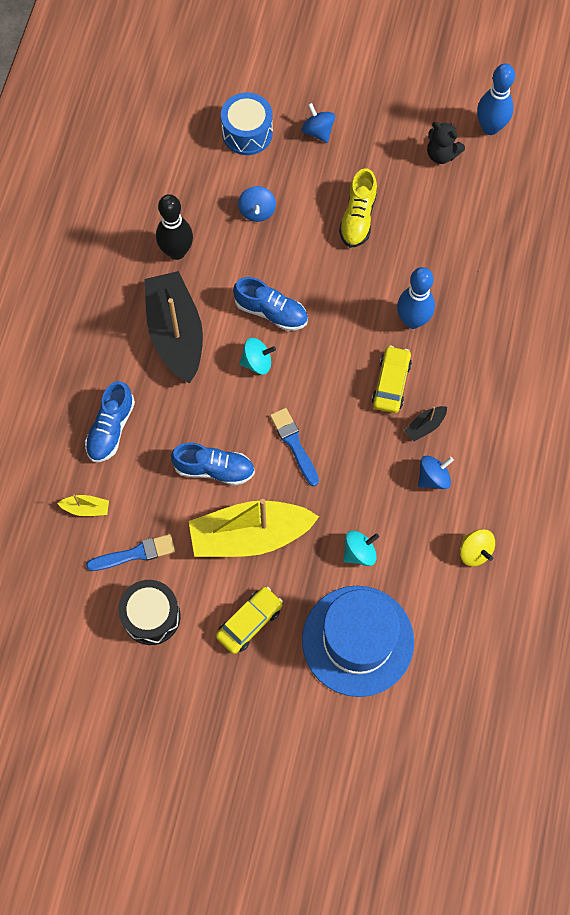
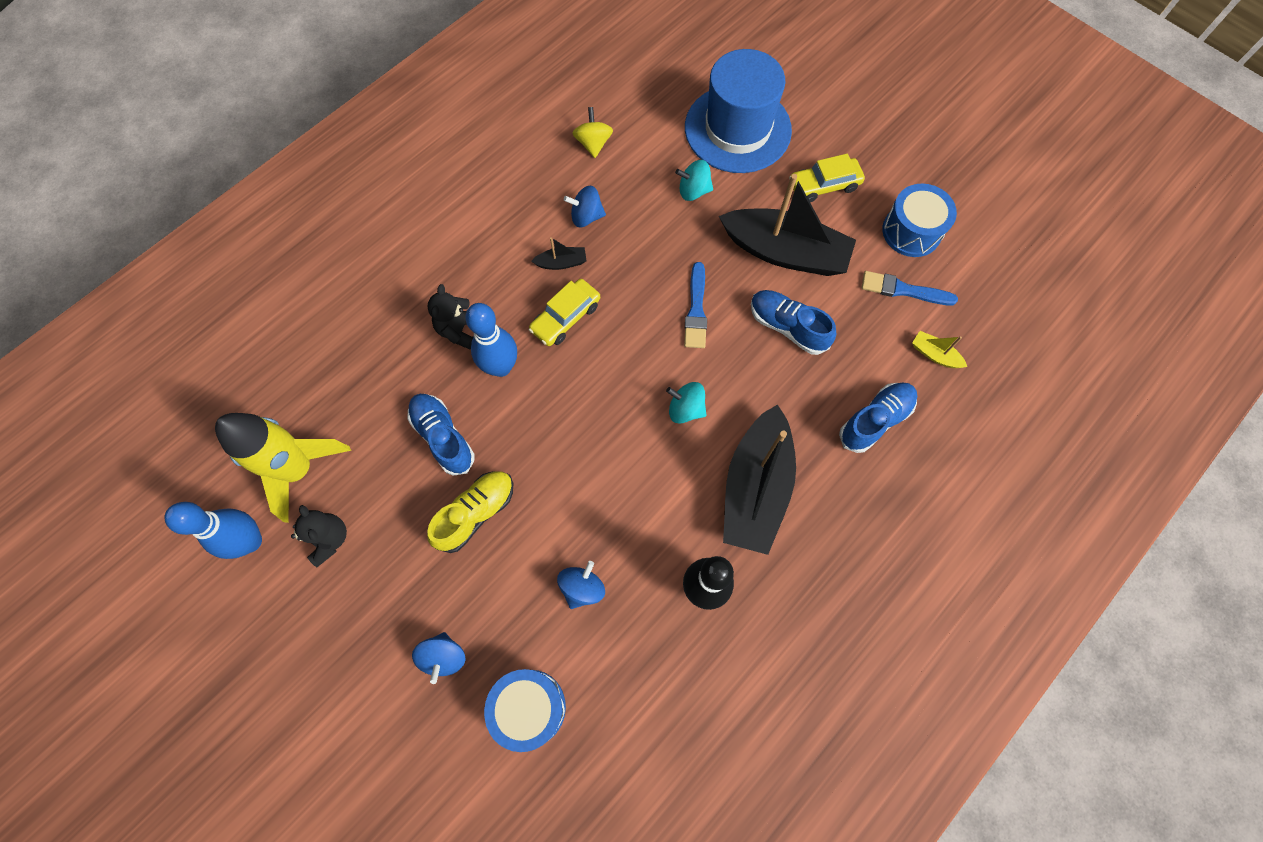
camera: 150 degrees left, 0 degrees up
black drum [118,580,181,645] -> blue drum [882,184,957,257]
yellow boat [189,499,319,557] -> black boat [719,174,856,276]
blue shoe [233,277,308,331] -> blue shoe moved to [407,394,475,476]
none -> yellow rocket [215,413,351,523]
none -> black teddy bear [427,284,473,349]

